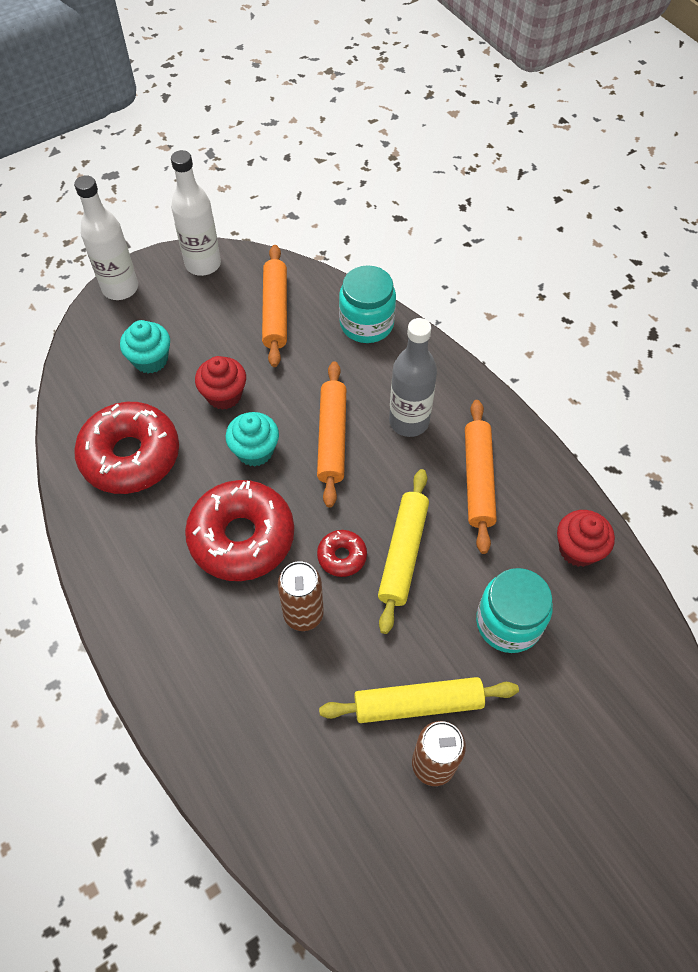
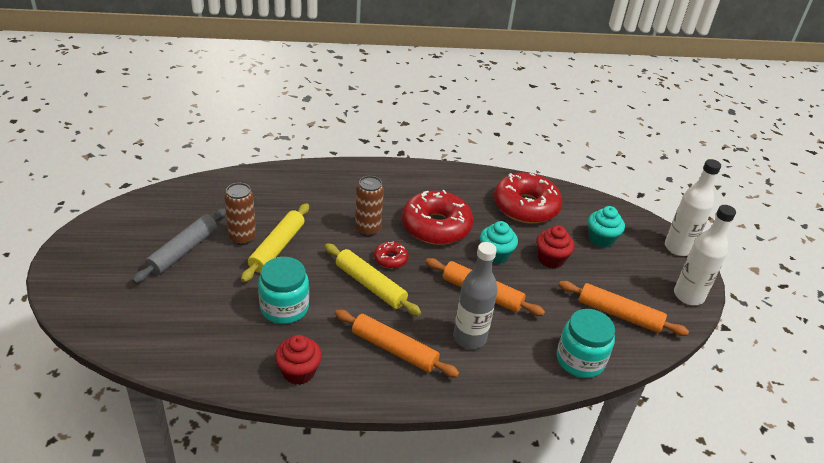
camera: 115 degrees right, 20 degrees down
none -> grey rolling pin [132,209,226,284]

